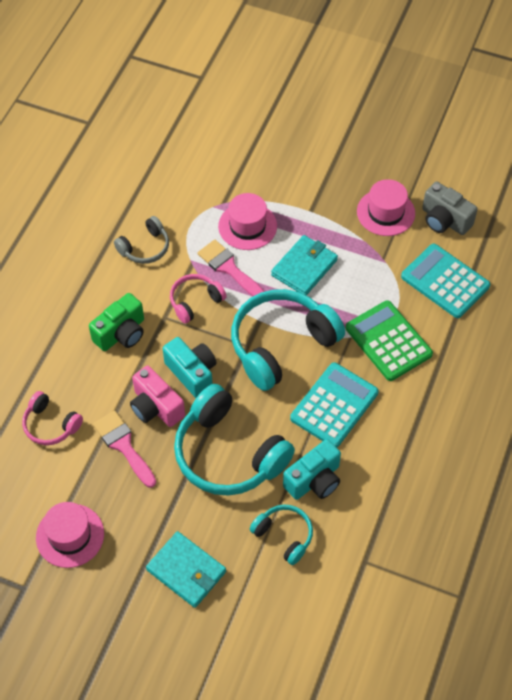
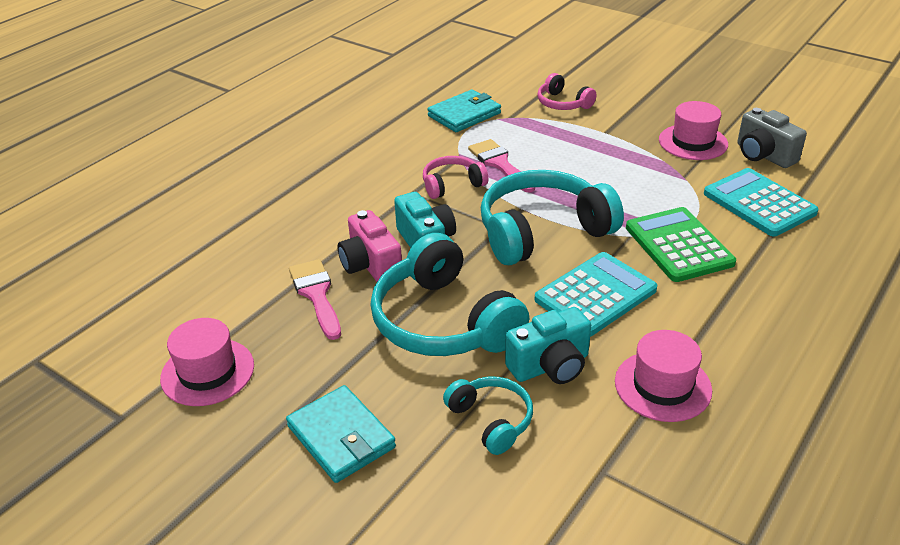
camera: 15 degrees right, 20 degrees down
pink headphones [22,391,83,445] -> pink headphones moved to [537,73,596,110]
green camera [89,293,144,351] -> none
grey headphones [114,216,169,264] -> none
pink hat [218,193,277,250] -> pink hat moved to [615,330,712,422]
turquoise wallet [271,235,338,296] -> turquoise wallet moved to [427,89,501,132]

